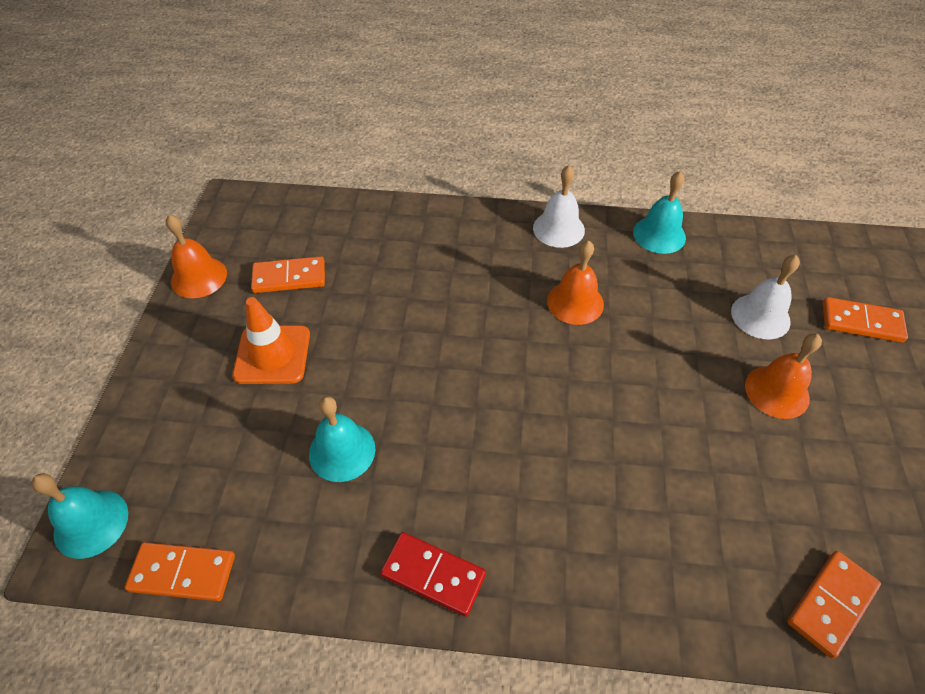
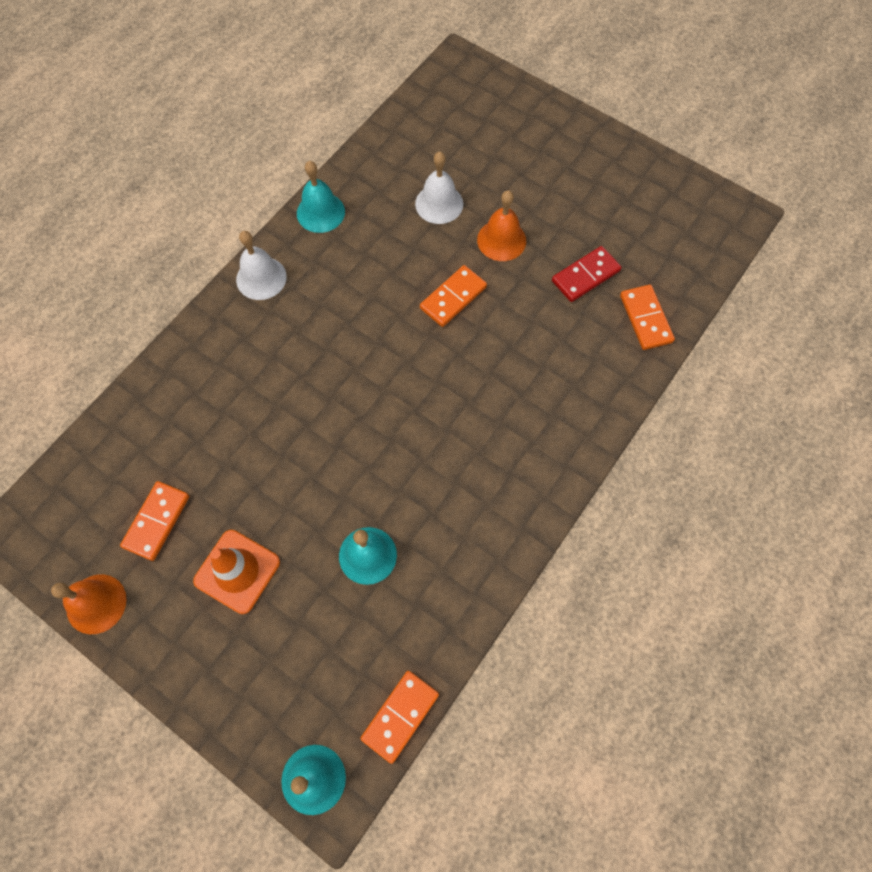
camera: 60 degrees left, 15 degrees up
red domino [380,532,486,616] -> red domino moved to [552,246,621,302]
orange bell [547,240,604,325] -> none
orange domino [823,297,908,343] -> orange domino moved to [420,265,487,327]

